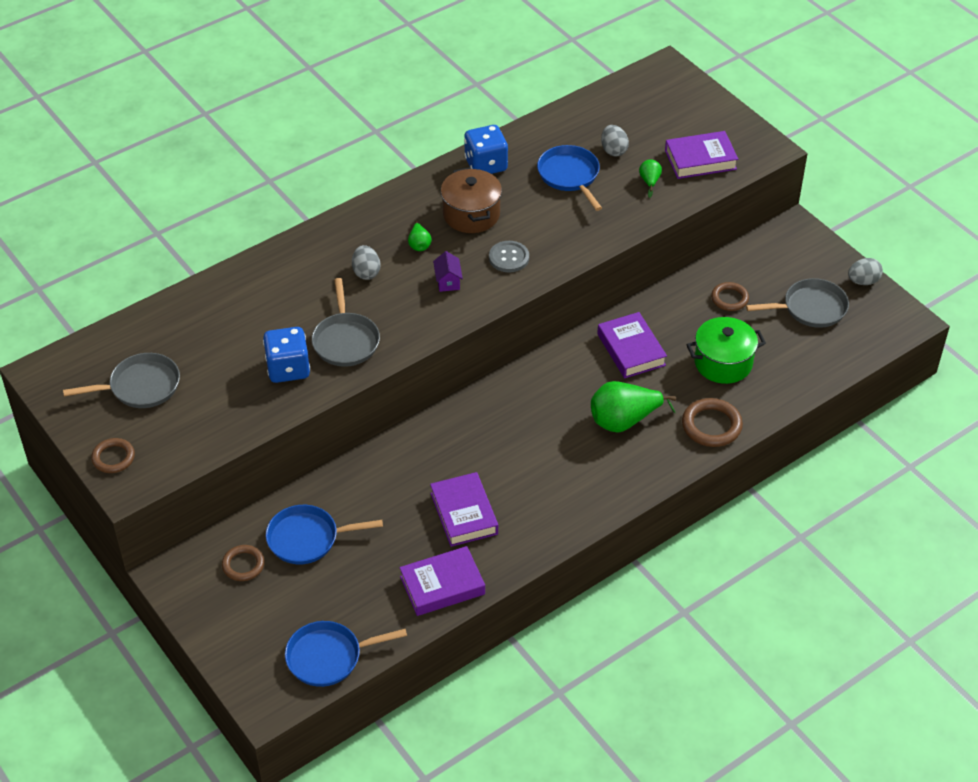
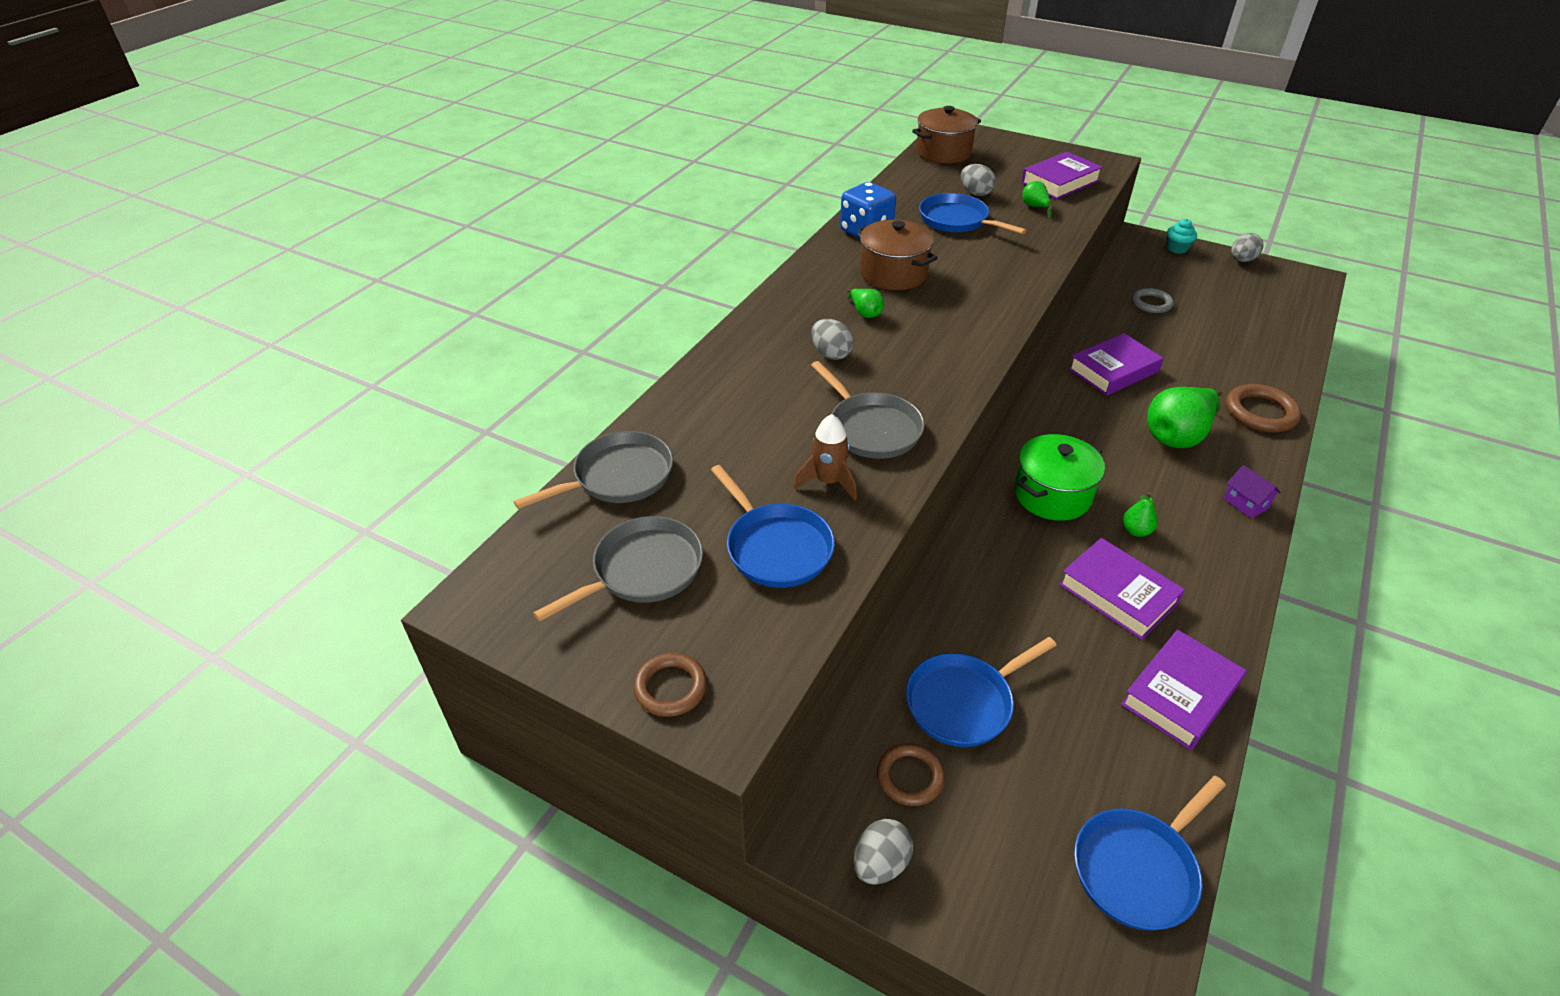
camera: 25 degrees left, 5 degrees down
blue dice [263,327,310,383] -> brown rocket [793,414,857,500]
purple house [433,251,463,292] -> purple house moved to [1223,465,1281,519]
grey button [489,241,529,272] -> none
purple book [597,312,667,378] -> purple book turned 75 degrees counterclockwise [1068,333,1164,396]
green pot [686,317,766,384] -> green pot moved to [1014,434,1105,521]
brown ring [711,282,749,311] -> grey ring [1132,288,1174,313]
grey pan [746,278,849,328] -> grey pan moved to [514,431,673,509]
none -> blue pan [711,465,835,588]
none -> grey egg [853,819,913,884]
none -> brown pot [912,106,981,164]
none -> green pear [1123,492,1157,537]
none -> turquoise cupcake [1167,219,1197,254]

